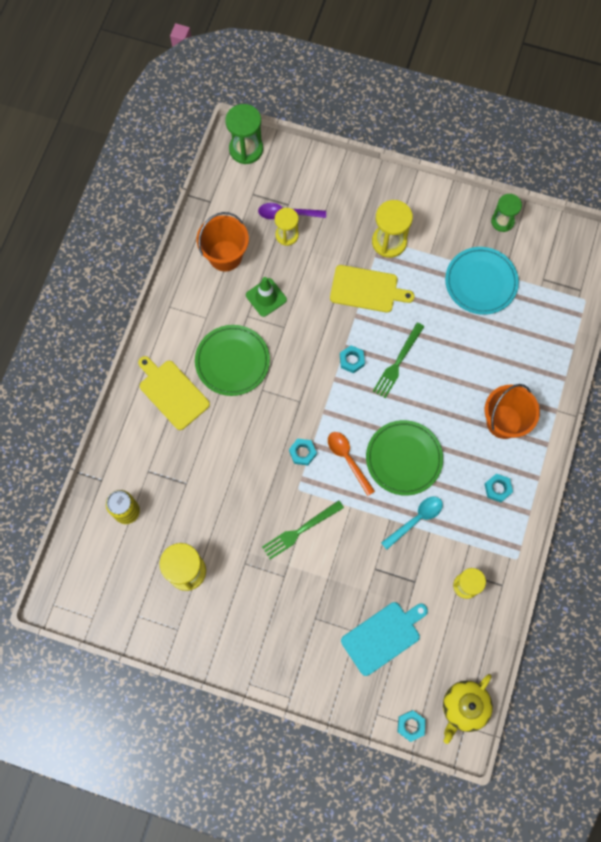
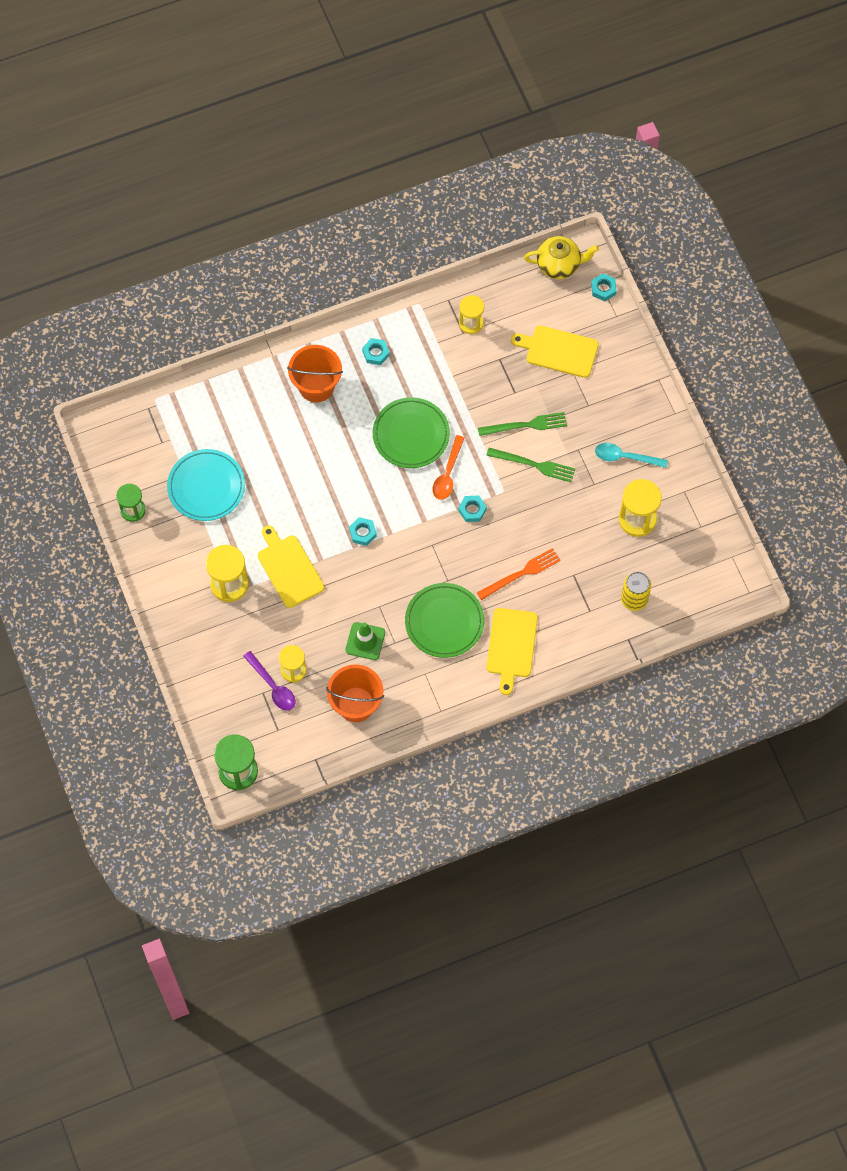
camera: 130 degrees left, 5 degrees down
turquoise cutting board [341,602,428,676] -> yellow cutting board [511,325,599,378]
green fork [373,322,424,398] -> green fork moved to [478,412,567,436]
turquoise spoon [381,496,443,549] -> turquoise spoon moved to [595,443,668,468]
none -> orange fork [477,548,561,600]

